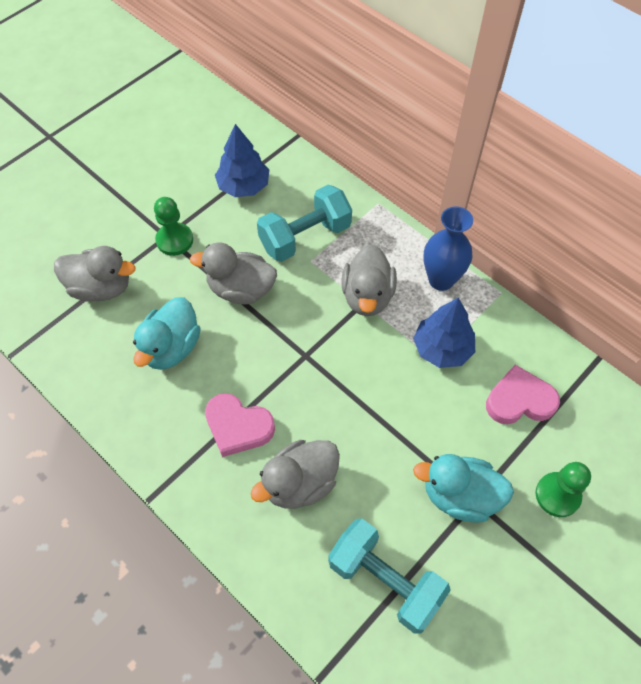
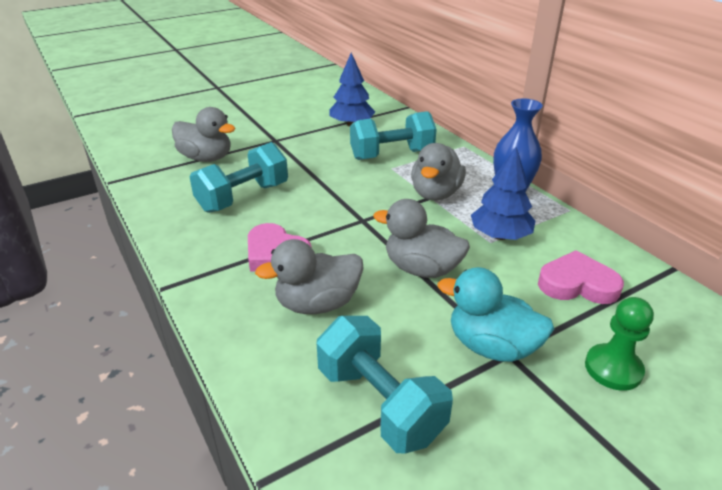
camera: 15 degrees right, 25 degrees down
turquoise duck [133,297,201,370] -> turquoise dumbbell [190,142,288,213]
green pawn [154,197,193,256] -> none
grey duck [190,243,277,305] -> grey duck moved to [373,199,470,278]

